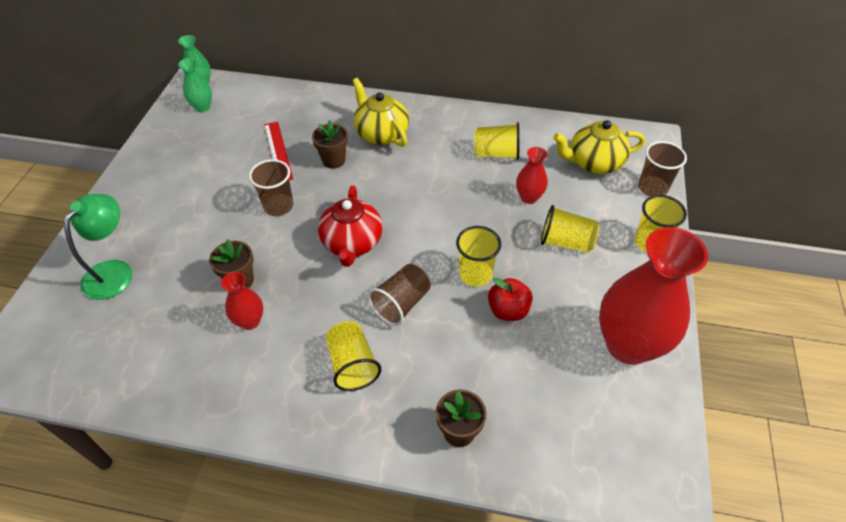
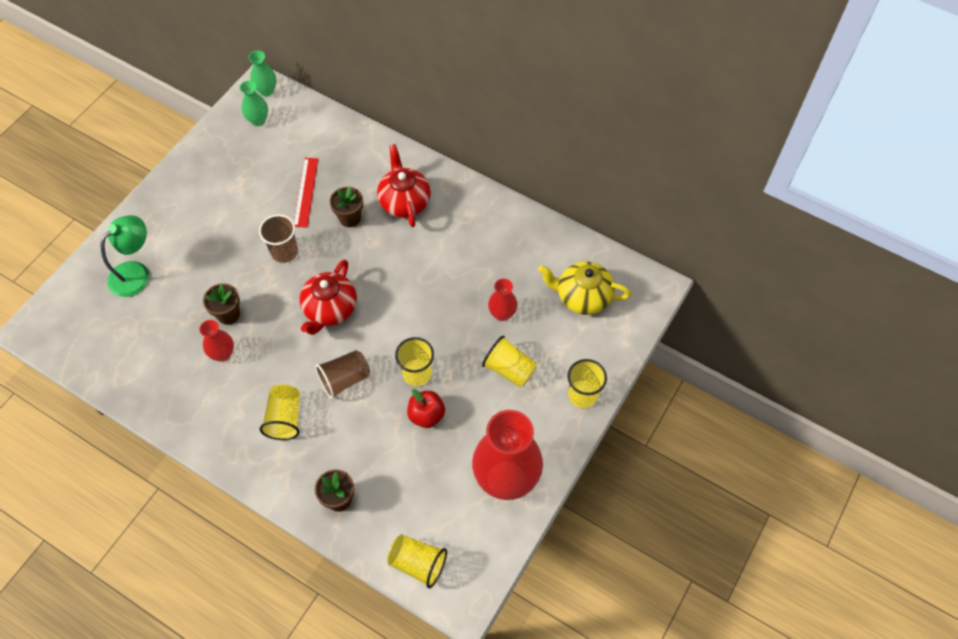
camera: 20 degrees right, 10 degrees up
yellow teapot [352,78,409,147] -> red teapot [377,144,431,227]
yellow cup [474,122,520,160] -> yellow cup moved to [387,534,447,588]
brown cup [638,141,687,196] -> none

